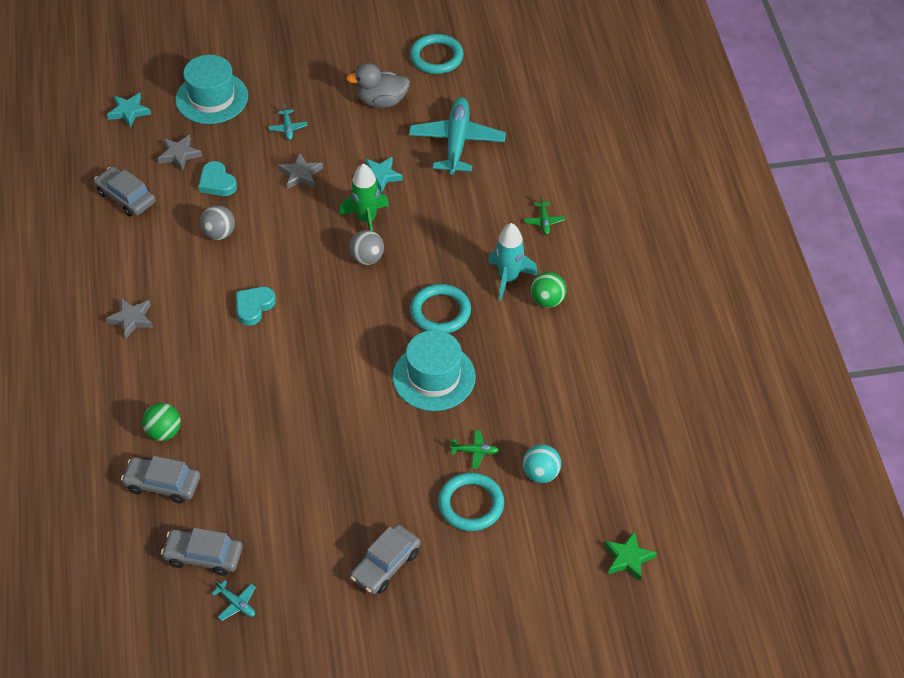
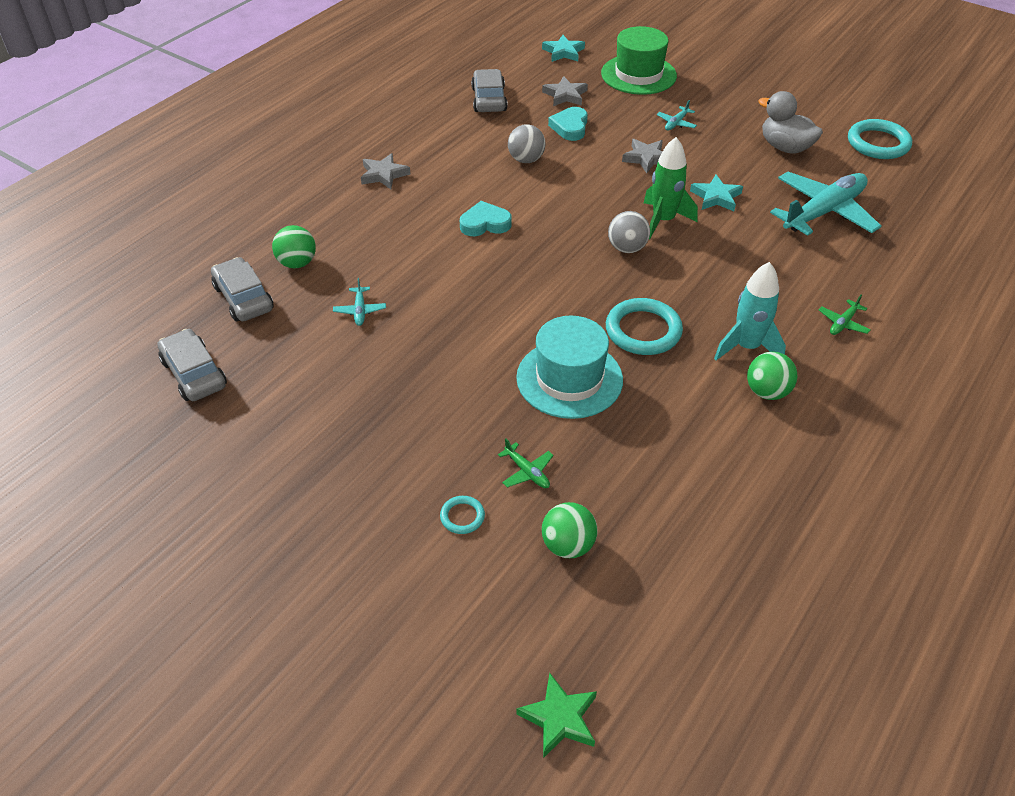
camera: 45 degrees right, 5 degrees down
turquoise hat [175,55,248,124] -> green hat [601,26,677,95]
turquoise plane [211,581,256,621] -> turquoise plane moved to [333,278,386,326]
grey car [350,524,420,594] -> none
turquoise ring [438,473,504,531] -> turquoise ring [440,496,485,534], size x0.49
turquoise ball [523,444,561,483] -> green ball [542,502,598,558]

